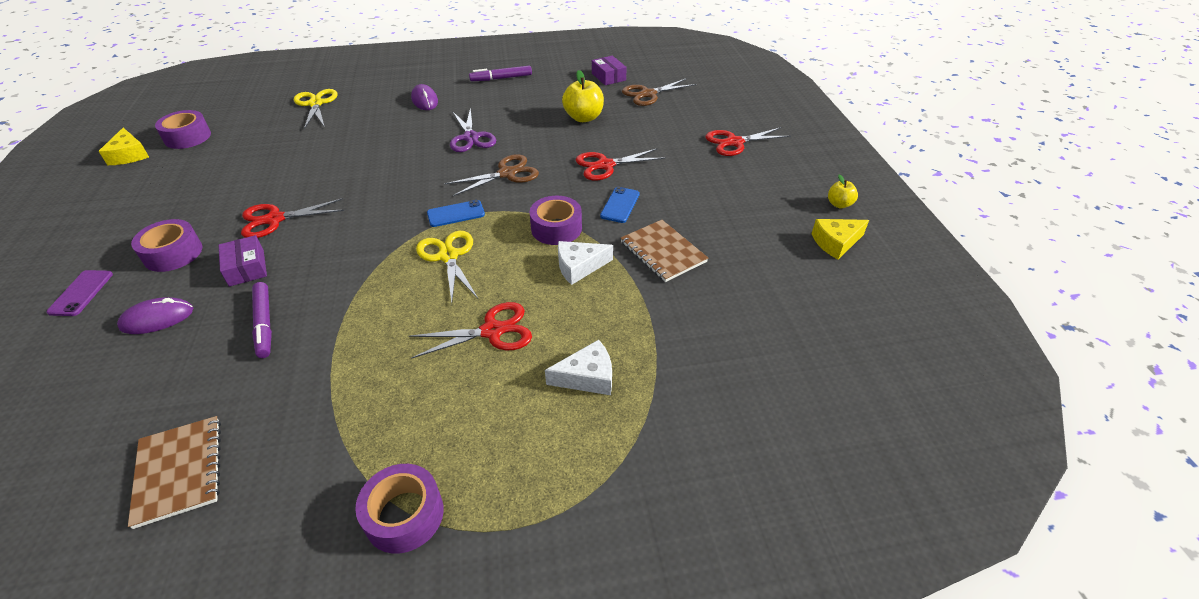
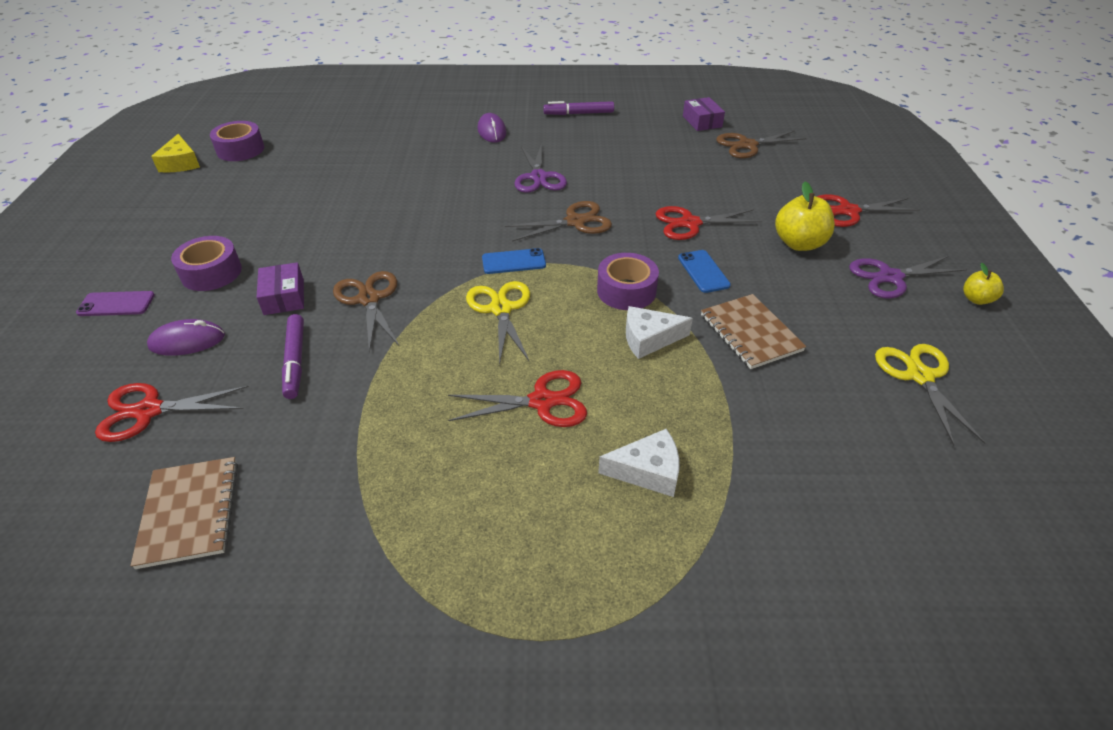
camera: 10 degrees right, 0 degrees up
purple phone [46,270,113,316] -> purple phone turned 75 degrees clockwise [76,291,155,316]
red scissors [241,198,345,238] -> red scissors moved to [95,383,249,442]
yellow scissors [294,89,337,129] -> yellow scissors moved to [875,344,986,446]
purple tape [355,464,444,554] -> none
yellow apple [562,70,604,122] -> yellow apple moved to [775,181,835,251]
blue phone [600,187,640,223] -> blue phone turned 45 degrees counterclockwise [678,250,731,293]
yellow cheese [811,219,869,259] -> none
none -> brown scissors [333,271,399,352]
none -> purple scissors [849,256,967,299]

